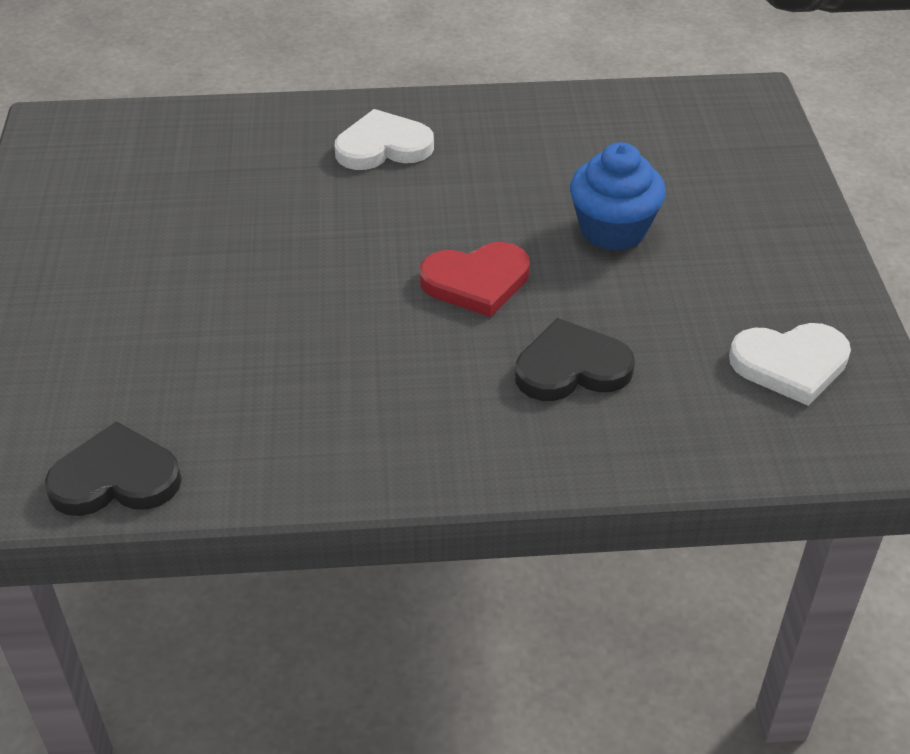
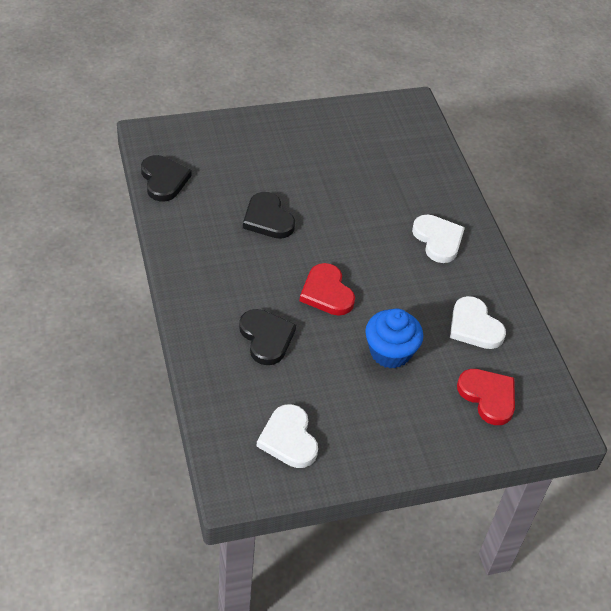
camera: 75 degrees right, 5 degrees up
none -> black heart [243,192,295,239]
none -> white heart [450,296,506,349]
none -> red heart [457,369,515,425]

